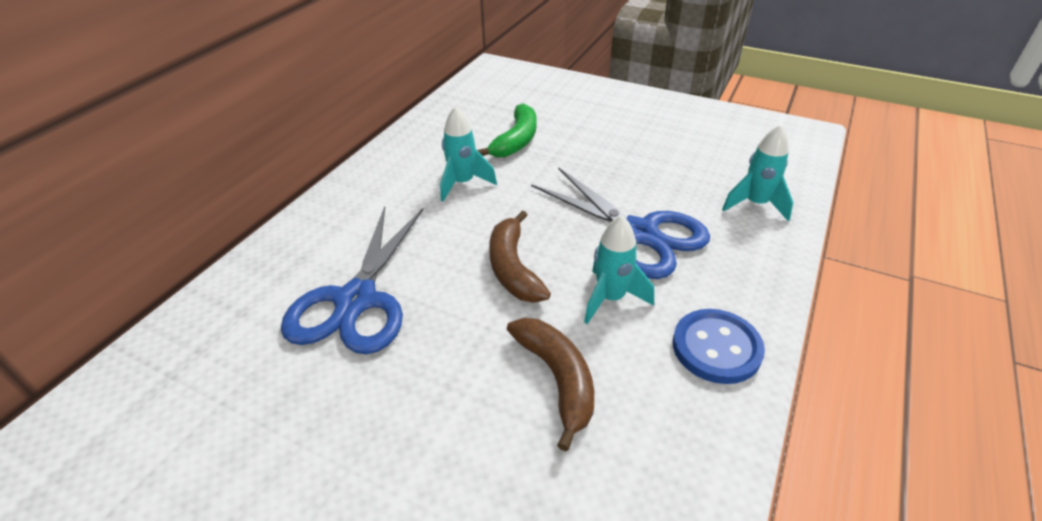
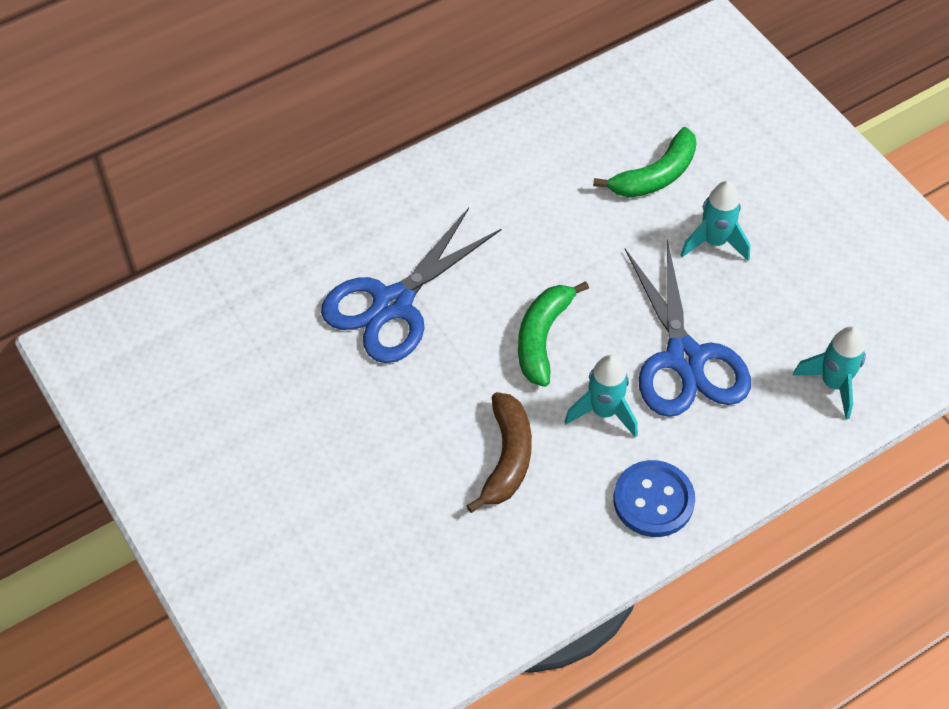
camera: 30 degrees right, 15 degrees up
turquoise rocket [440,106,497,201] -> turquoise rocket moved to [680,181,751,261]
brown banana [489,210,551,303] -> green banana [518,281,589,387]

